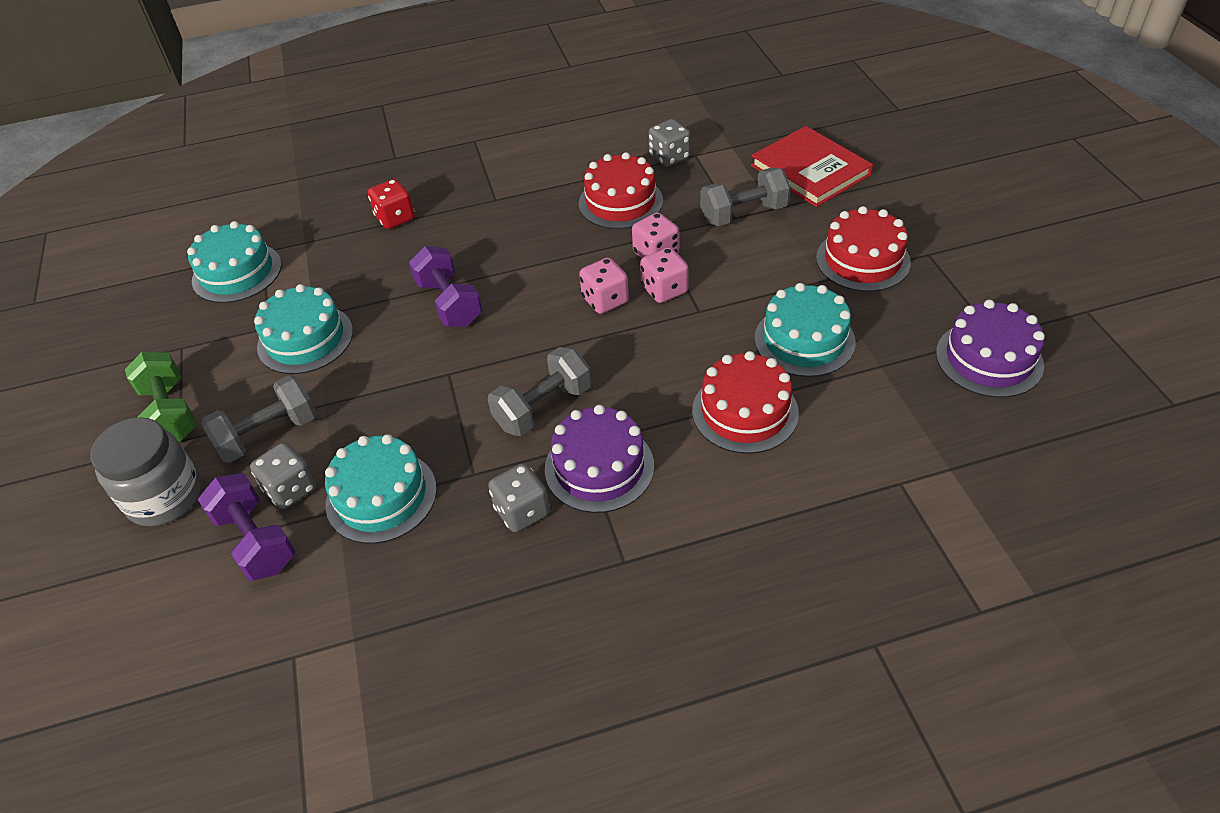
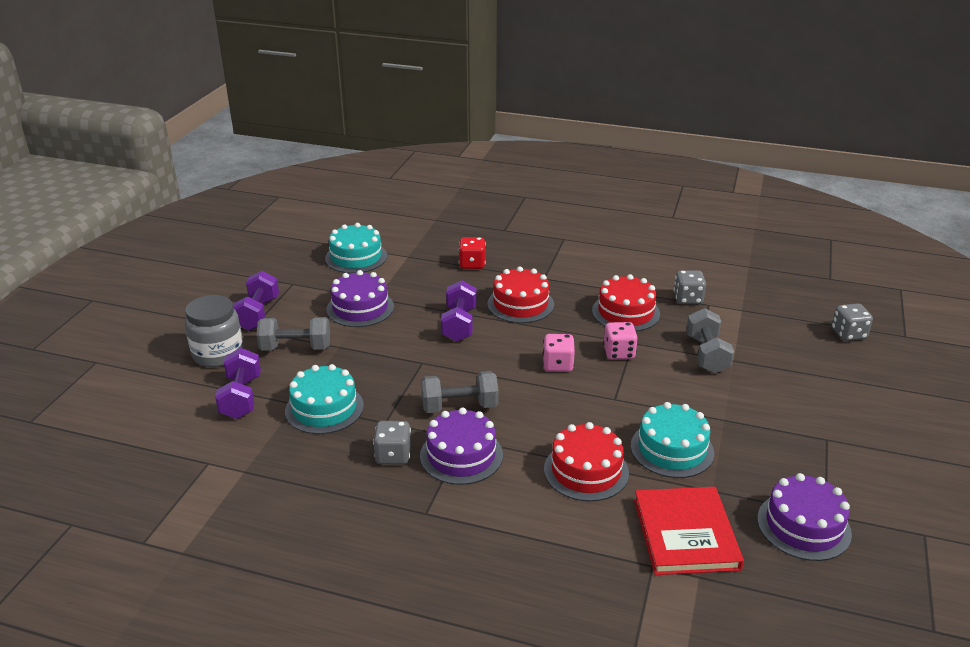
camera: 30 degrees right, 15 degrees down
green dumbbell [125,352,197,443] -> purple dumbbell [233,271,279,331]
grey dice [250,442,317,509] -> grey dice moved to [832,303,873,341]
turquoise cake [254,284,353,374] -> purple cake [327,270,394,327]
pink dice [640,247,689,303] -> none
grey dumbbell [700,168,791,226] -> grey dumbbell turned 75 degrees clockwise [686,308,734,374]
red book [751,126,873,207] -> red book moved to [634,487,744,575]
red cake [816,206,911,292] -> red cake moved to [487,267,554,323]

